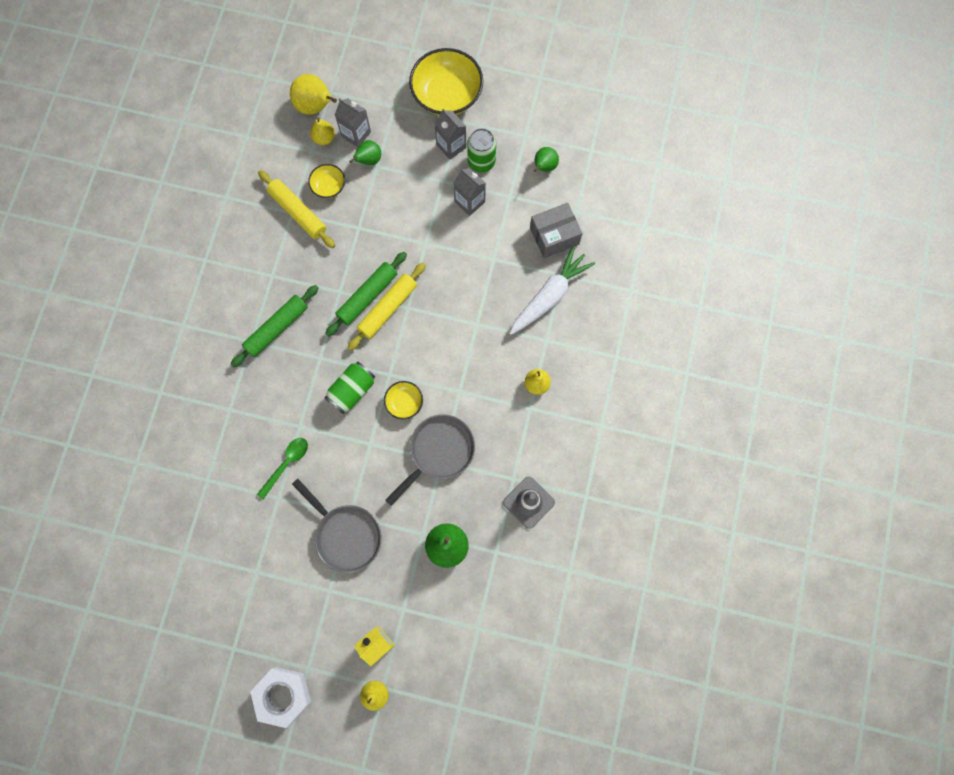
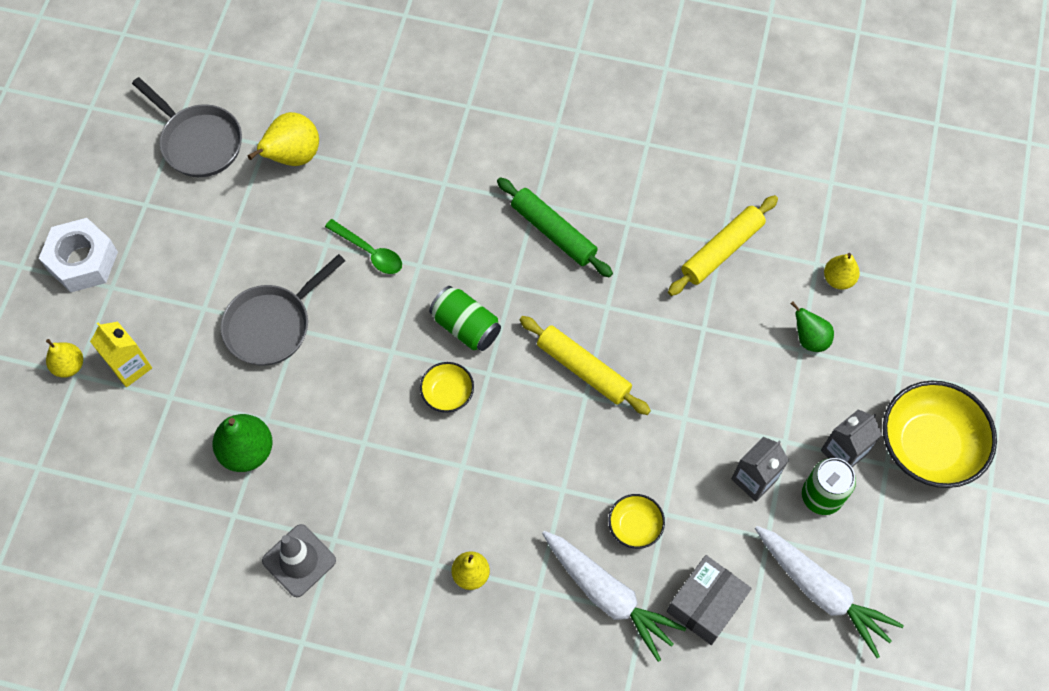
camera: 90 degrees right, 10 degrees down
yellow pear [290,74,337,115] -> yellow pear moved to [248,112,319,166]
yellow bowl [308,164,345,198] -> yellow bowl moved to [609,494,665,549]
green rolling pin [325,252,407,337] -> none
grey carton [335,98,371,147] -> none
grey pan [385,414,475,506] -> grey pan moved to [132,77,242,177]
grey box [530,203,583,258] -> grey box turned 60 degrees clockwise [667,555,752,645]
green pear [534,147,559,172] -> white carrot [755,526,904,658]

